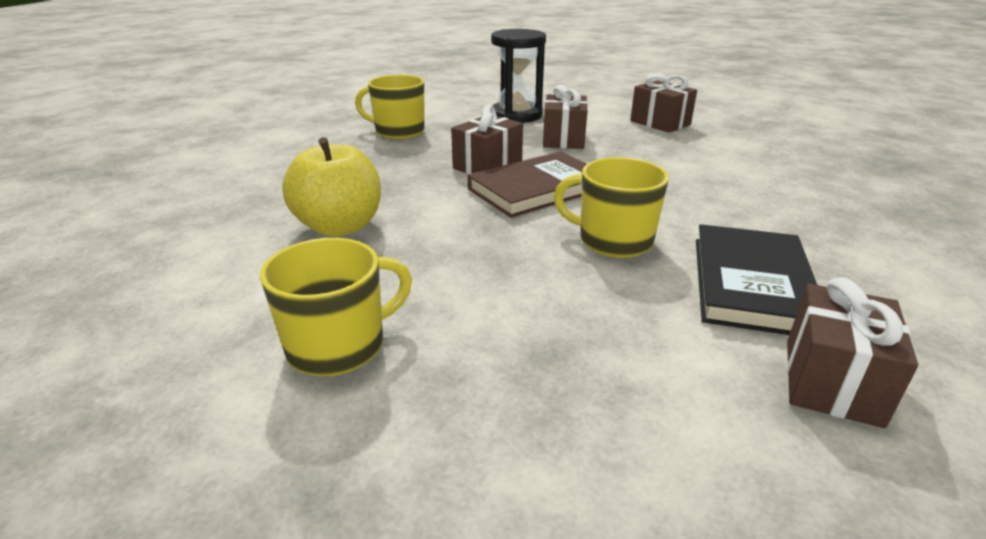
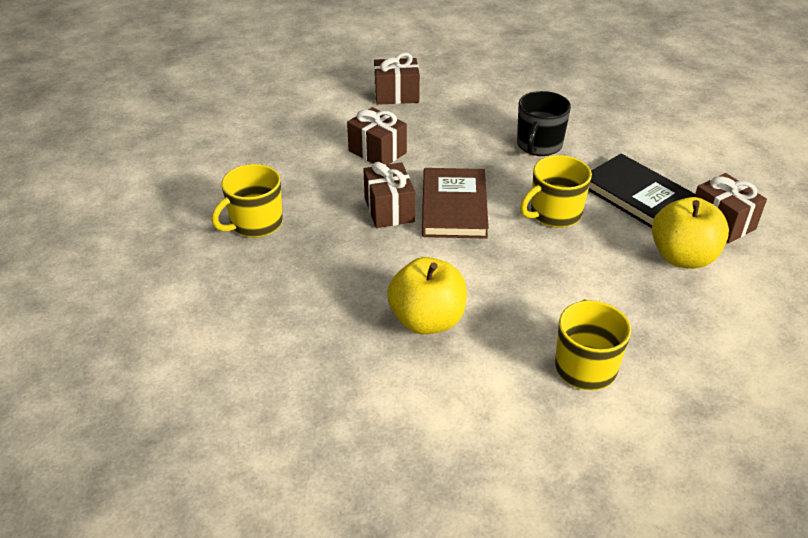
camera: 55 degrees left, 10 degrees up
black hourglass [491,29,546,123] -> none
none -> black mug [517,91,571,156]
none -> yellow apple [652,197,729,269]

